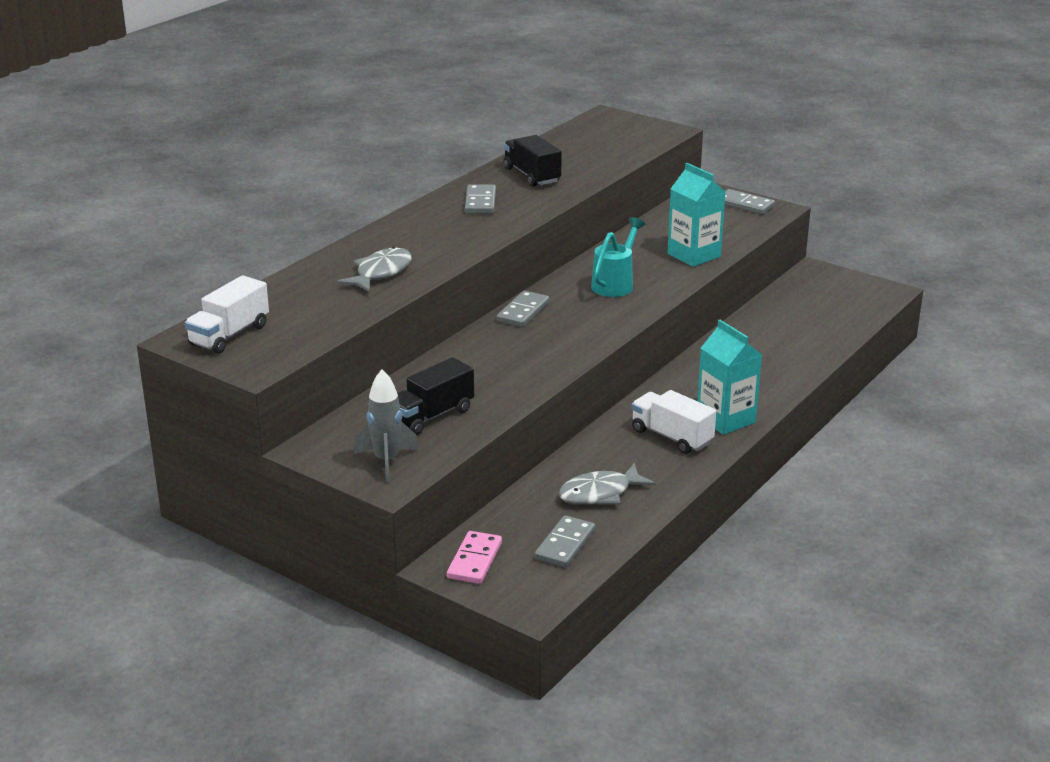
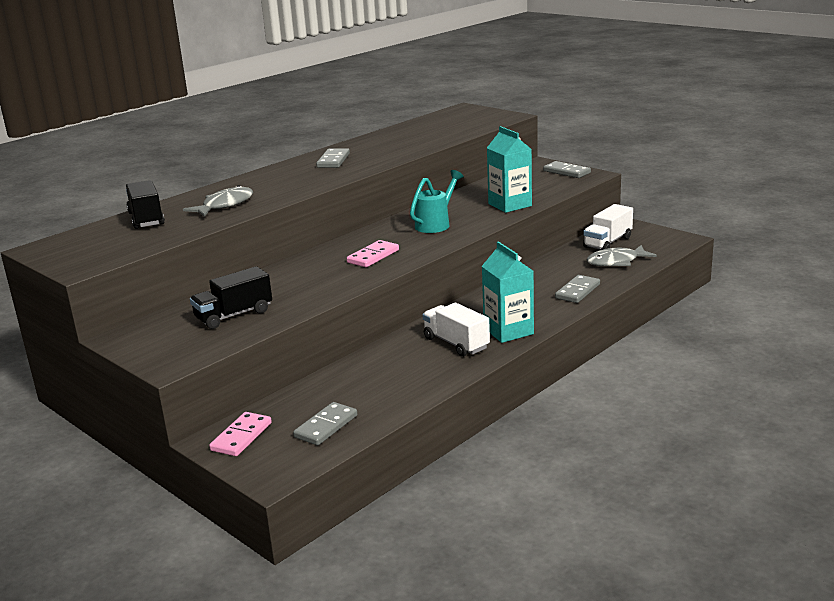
camera: 10 degrees right, 5 degrees down
white truck [185,275,269,354] -> white truck moved to [583,204,633,250]
grey rocket [354,369,419,483] -> none
grey domino [497,291,550,327] -> grey domino moved to [555,275,600,303]
black truck [503,135,562,187] -> black truck moved to [126,180,165,229]
grey fish [559,463,656,505] -> grey fish moved to [586,245,657,267]
none -> pink domino [347,240,399,267]

